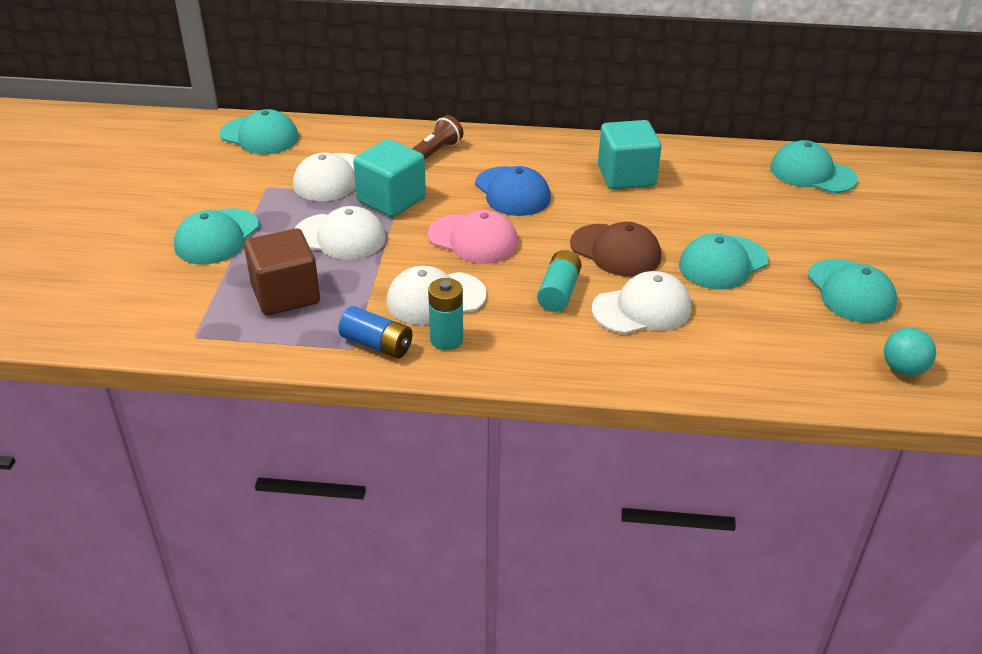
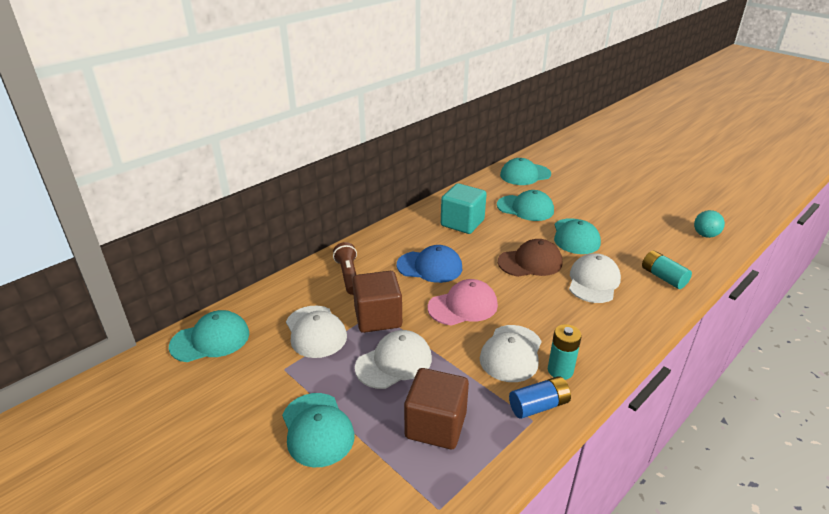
camera: 50 degrees left, 5 degrees down
turquoise cube [353,139,426,217] -> brown cube [352,271,402,333]
turquoise battery [537,250,582,312] -> turquoise battery moved to [642,250,692,289]
turquoise cap [808,259,897,323] -> turquoise cap moved to [497,190,554,221]

